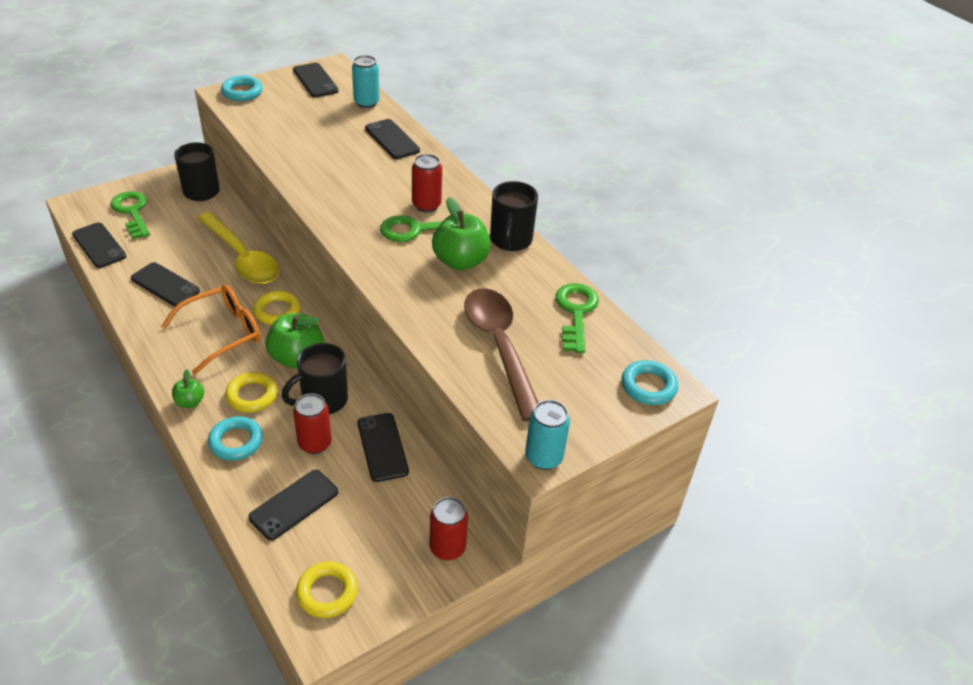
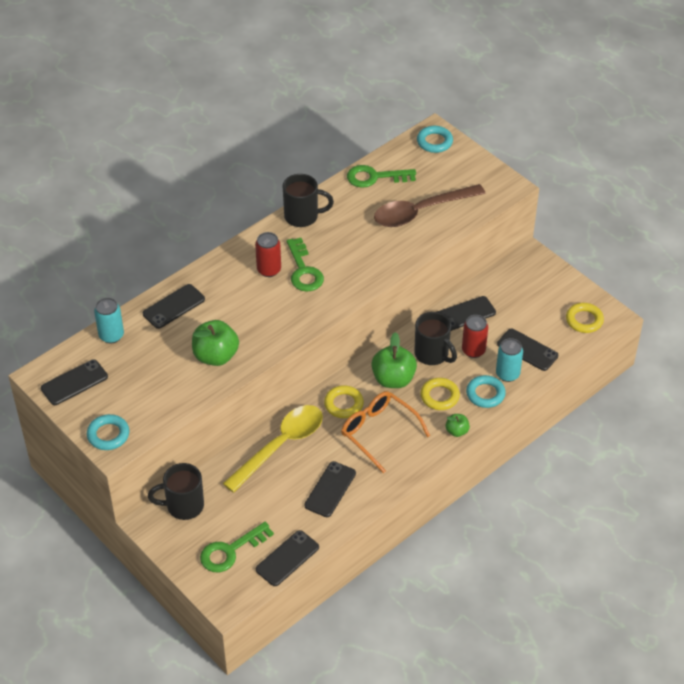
camera: 95 degrees left, 5 degrees up
red can [429,497,468,560] -> none
green apple [432,197,491,270] -> green apple moved to [192,320,239,366]
turquoise can [525,400,570,470] -> turquoise can moved to [496,338,523,382]

